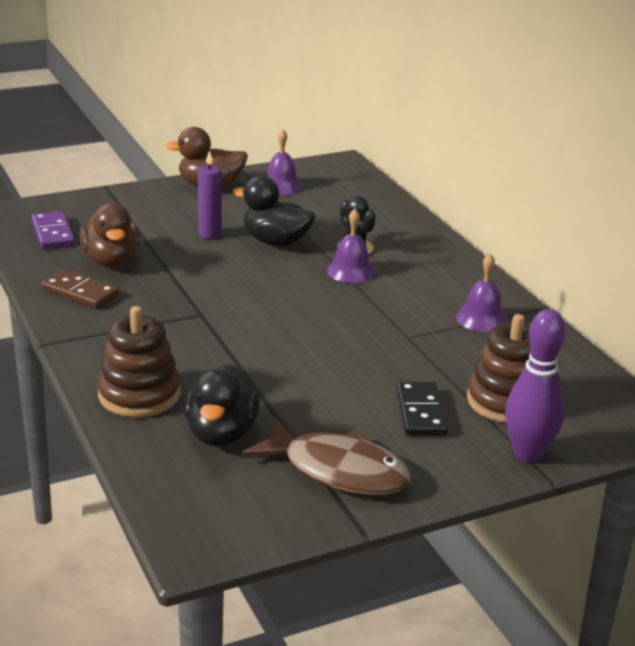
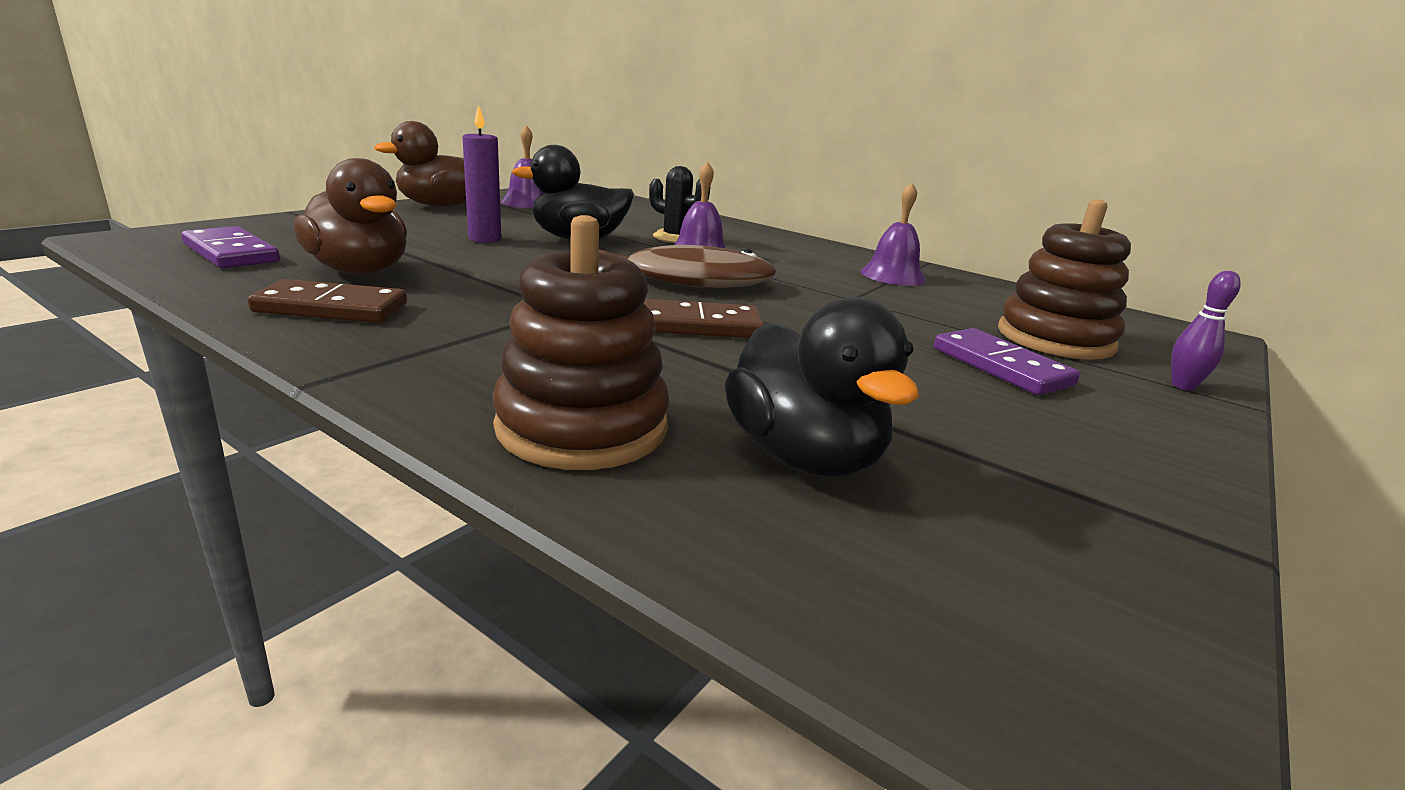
camera: 30 degrees left, 5 degrees down
brown fish [242,417,411,495] -> brown fish moved to [599,245,776,288]
black domino [396,382,448,436] -> purple domino [934,328,1080,395]
purple bowling pin [505,309,566,463] -> purple bowling pin [1171,271,1241,391], size x0.49
none -> brown domino [644,299,764,338]

